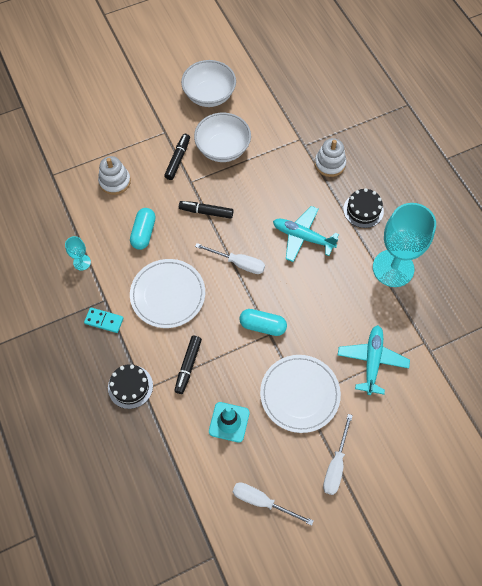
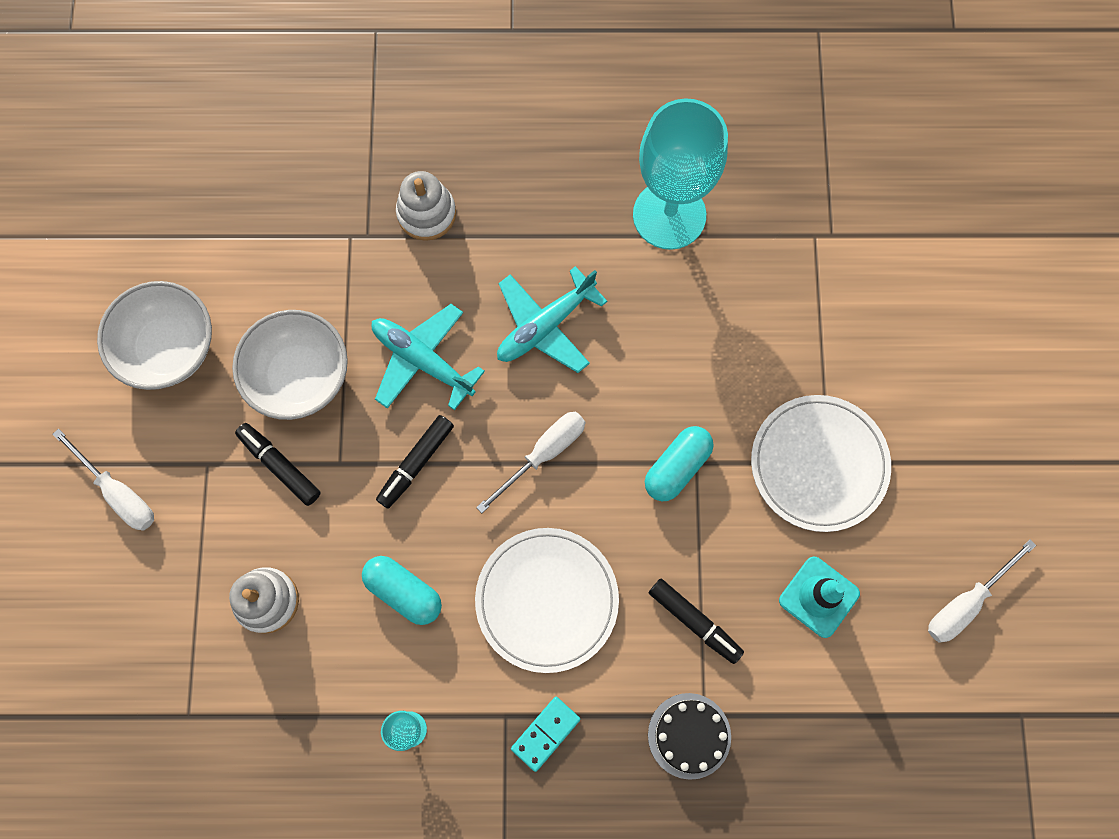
camera: 65 degrees left, 10 degrees up
white screwdriver [323,414,353,495] -> white screwdriver moved to [52,428,154,531]
turquoise plane [338,325,410,395] -> turquoise plane moved to [372,304,485,410]
black cake [343,188,384,228] -> none

